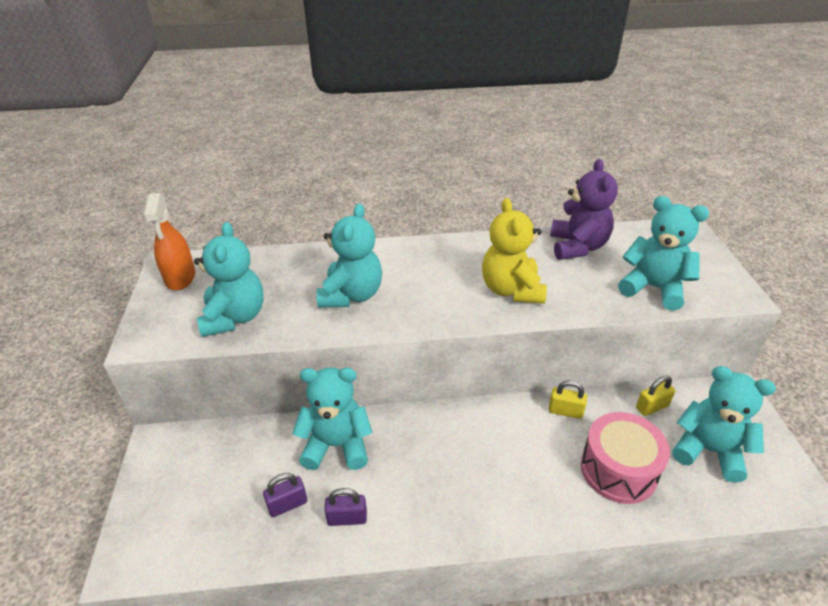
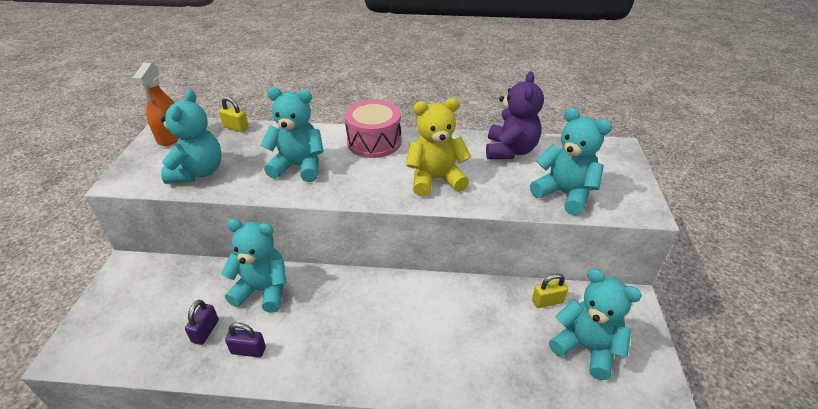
camera: 10 degrees right, 0 degrees up
purple padlock [263,473,307,517] -> purple padlock turned 60 degrees counterclockwise [185,300,219,345]
turquoise teddy bear [317,203,382,308] -> turquoise teddy bear turned 105 degrees counterclockwise [261,87,324,182]
yellow teddy bear [482,198,547,304] -> yellow teddy bear turned 75 degrees clockwise [406,98,471,196]
yellow padlock [549,380,587,419] -> yellow padlock moved to [219,97,249,132]
pink drum [581,412,670,504] -> pink drum moved to [344,100,401,158]

